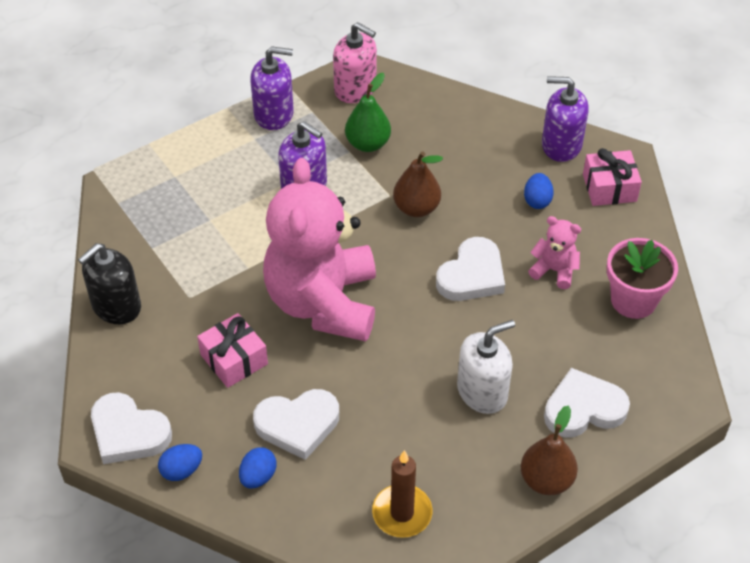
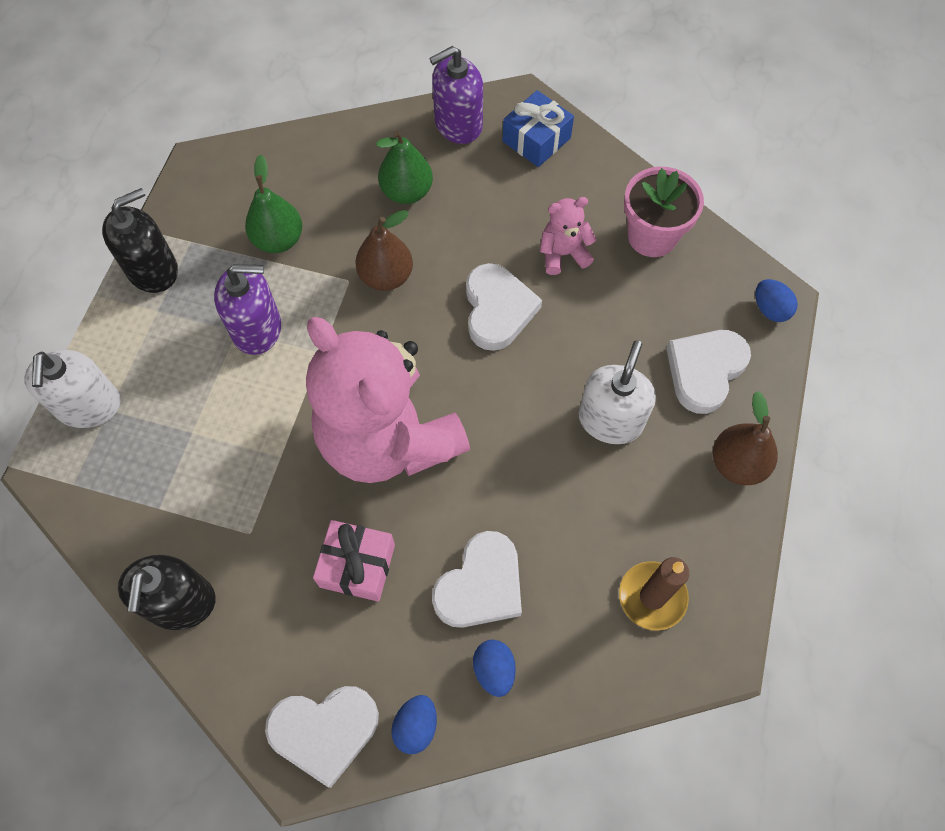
camera: 40 degrees left, 15 degrees up
purple soap dispenser [250,46,294,130] -> black soap dispenser [102,188,178,293]
pink soap dispenser [333,22,377,103] -> none
blue egg [524,173,554,209] -> blue egg moved to [755,279,798,322]
pink gift [583,148,642,206] -> blue gift [502,90,574,167]
none -> white soap dispenser [24,350,121,428]
none -> green pear [376,130,433,204]

